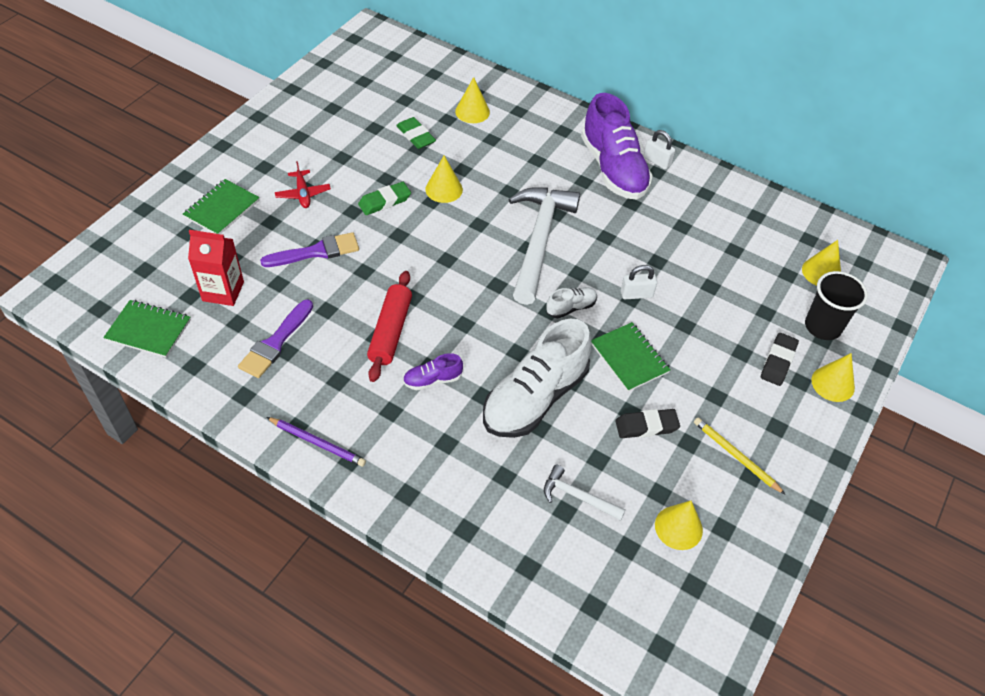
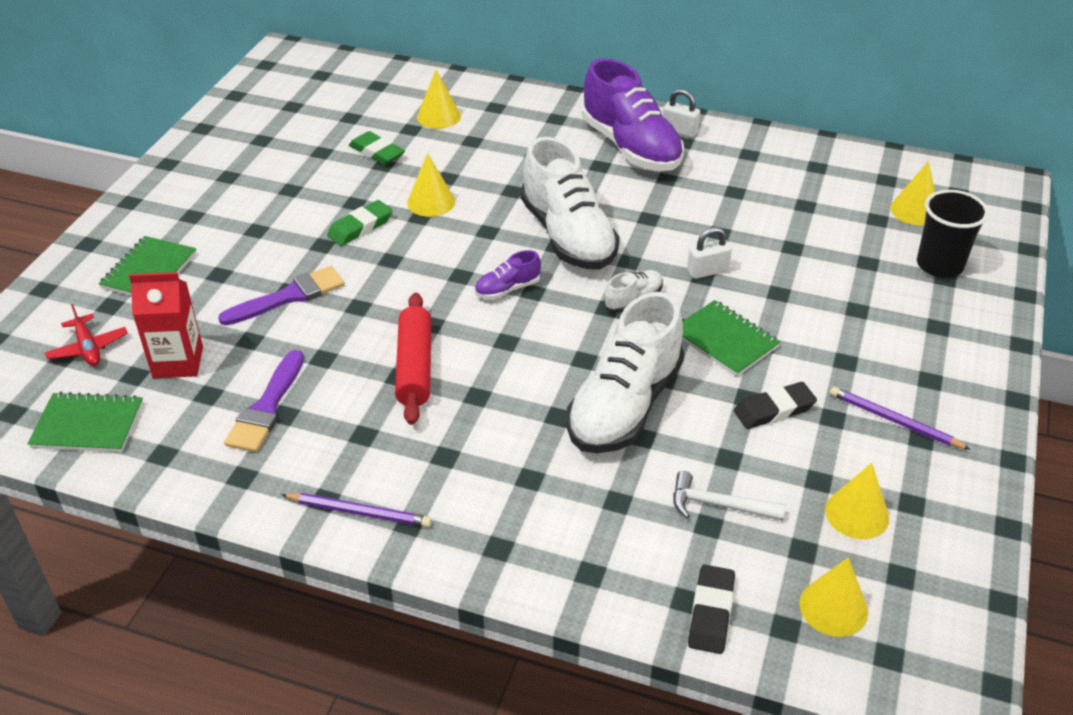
camera: 10 degrees left, 10 degrees down
red plane [275,161,331,208] -> red plane moved to [45,304,128,366]
purple shoe [403,353,463,391] -> purple shoe moved to [475,250,541,299]
white hammer [508,187,580,305] -> white shoe [520,137,620,269]
yellow pencil [694,417,786,495] -> purple pencil [830,386,971,450]
black eraser [761,333,799,386] -> black eraser moved to [688,565,735,654]
yellow cone [811,353,855,402] -> yellow cone moved to [799,557,868,637]

